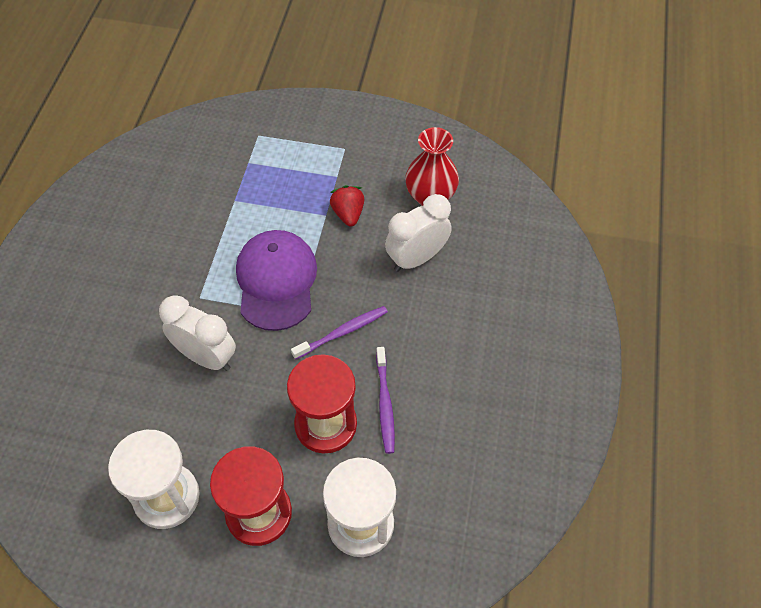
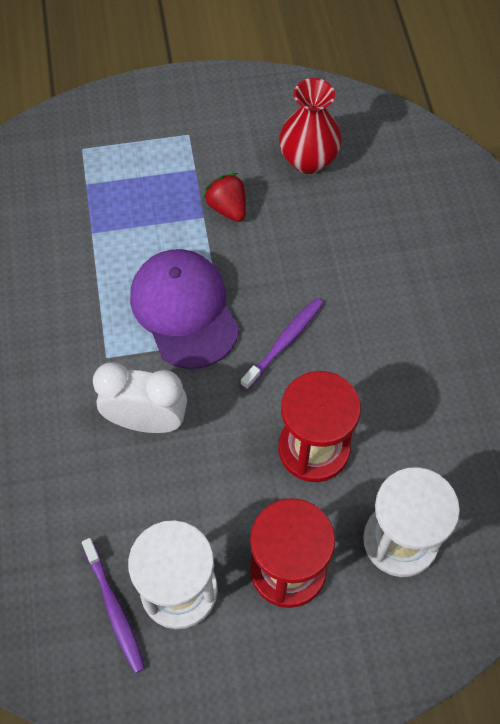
camera: 20 degrees left, 5 degrees up
purple toothbrush [376,347,395,454] -> purple toothbrush moved to [82,538,145,673]
white clock [385,194,452,272] -> none

